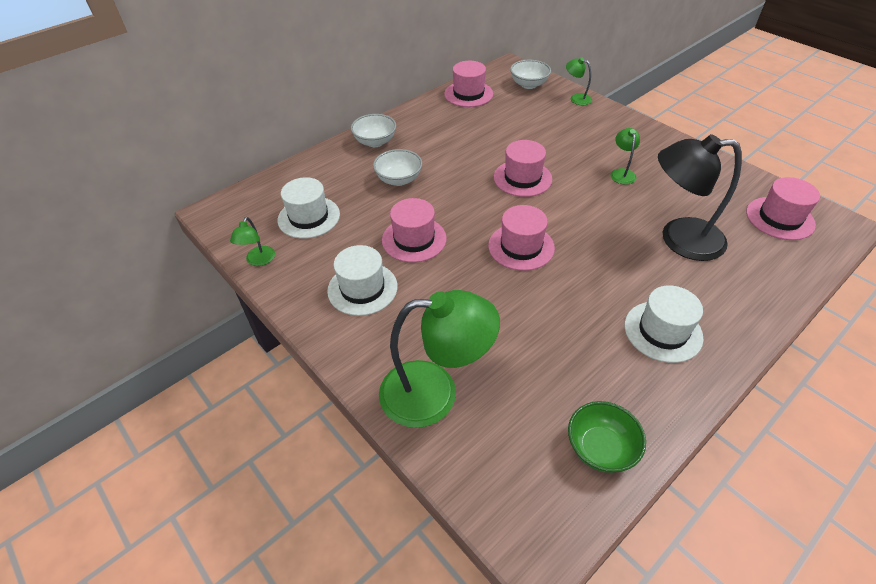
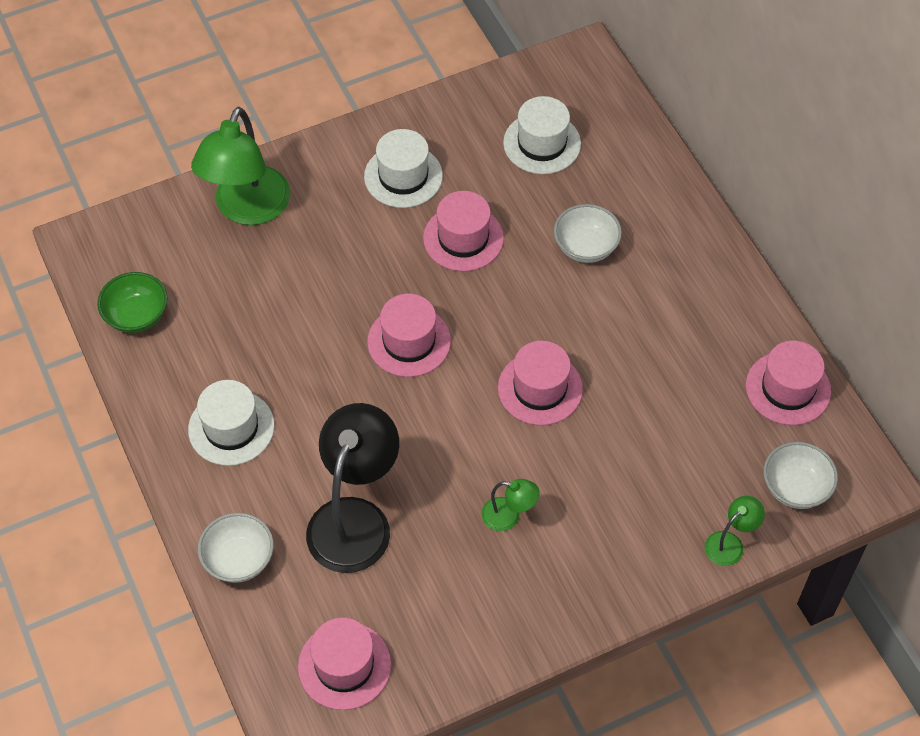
camera: 105 degrees right, 10 degrees up
green lamp [230,217,275,266] -> none
white bowl [351,114,396,147] -> white bowl moved to [198,513,274,583]

